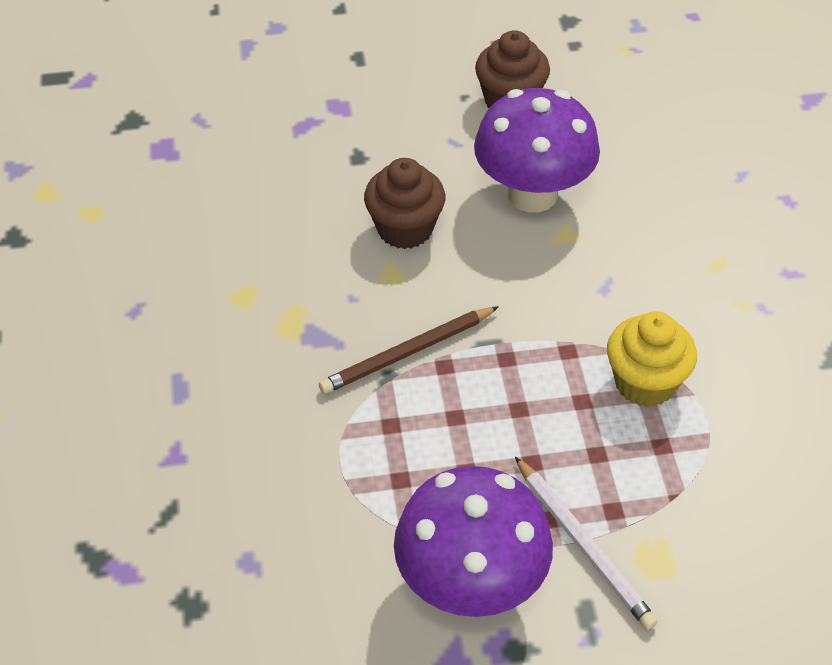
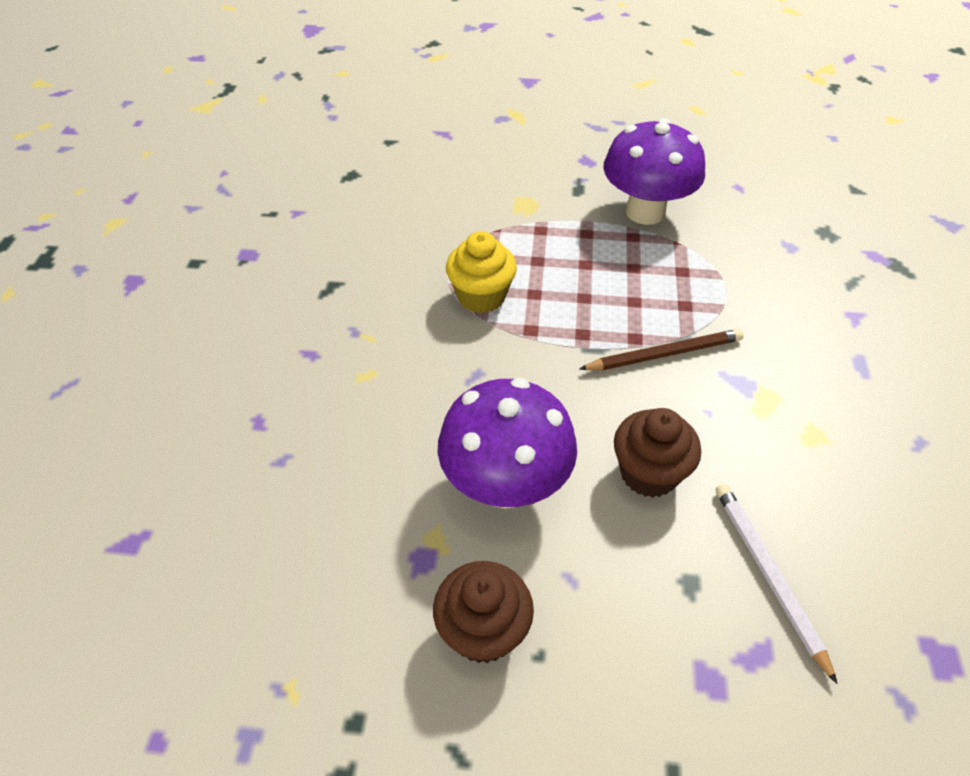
camera: 165 degrees left, 0 degrees up
white pencil [515,457,658,630] -> white pencil moved to [716,484,837,684]

